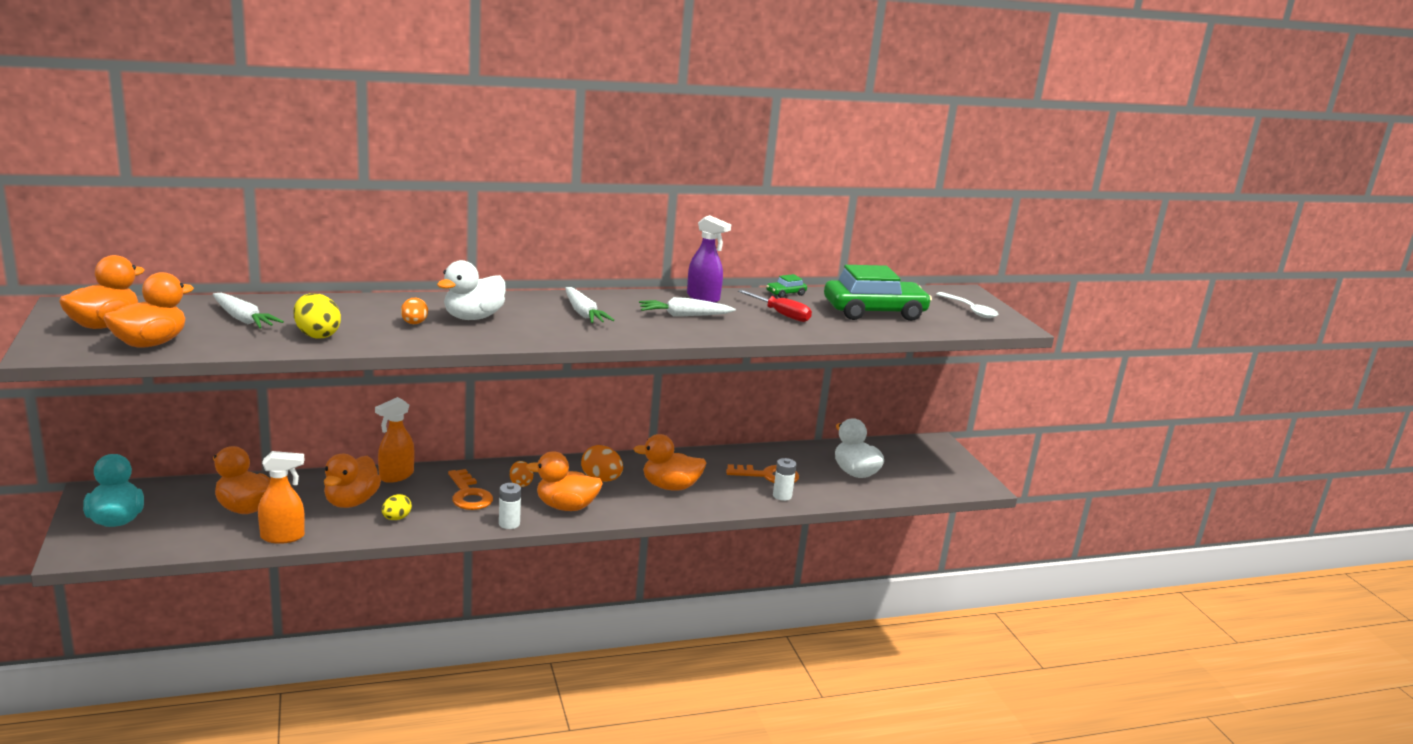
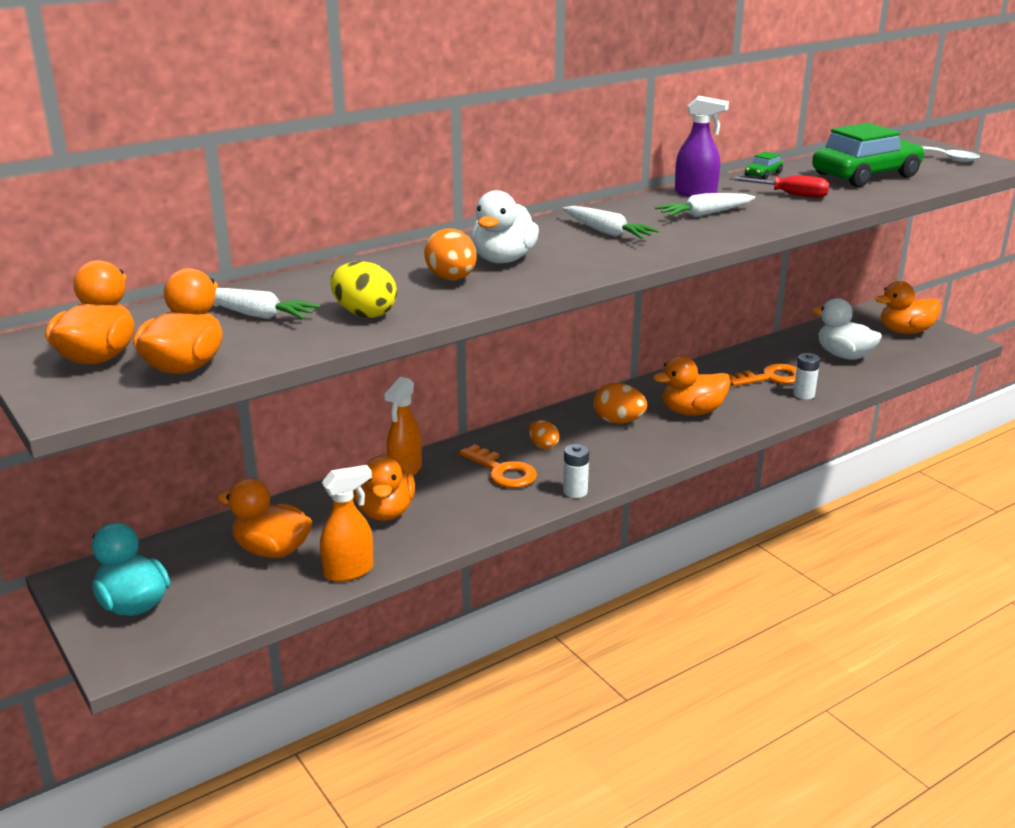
camera: 15 degrees left, 5 degrees up
yellow egg [382,494,412,520] -> none
orange egg [401,298,428,324] -> orange egg [424,229,477,280], size x1.55
orange duck [526,451,603,511] -> orange duck moved to [875,281,941,334]

